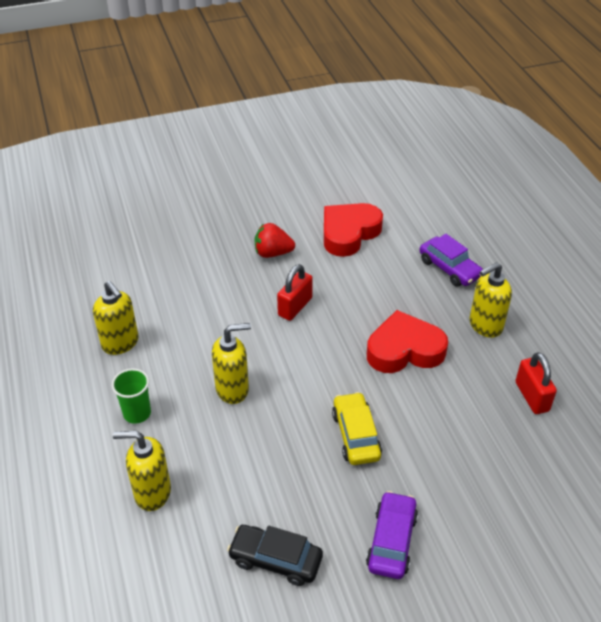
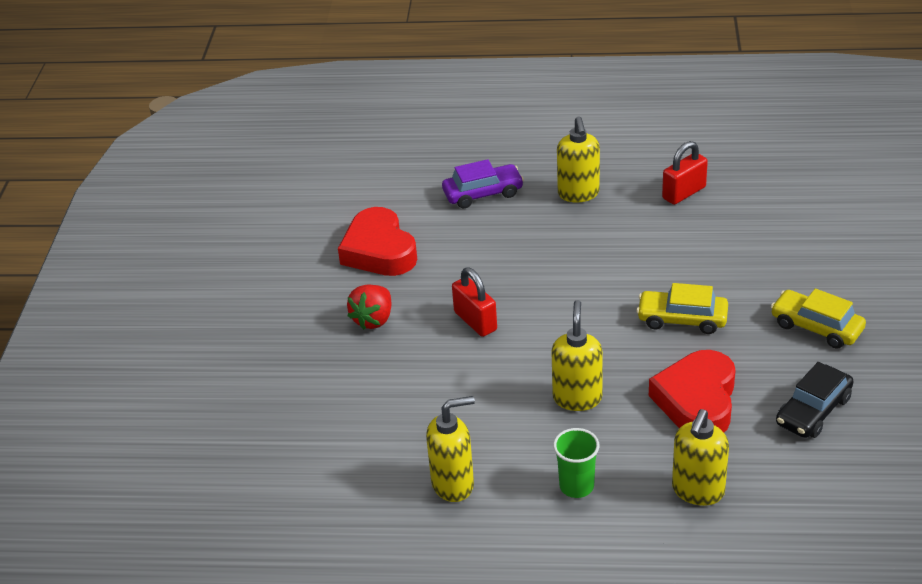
camera: 65 degrees left, 5 degrees down
purple car [366,491,418,579] -> yellow car [771,289,866,349]
red heart [367,310,448,373] -> red heart moved to [649,350,736,432]
red padlock [515,352,557,414] -> red padlock turned 45 degrees counterclockwise [662,141,708,205]

